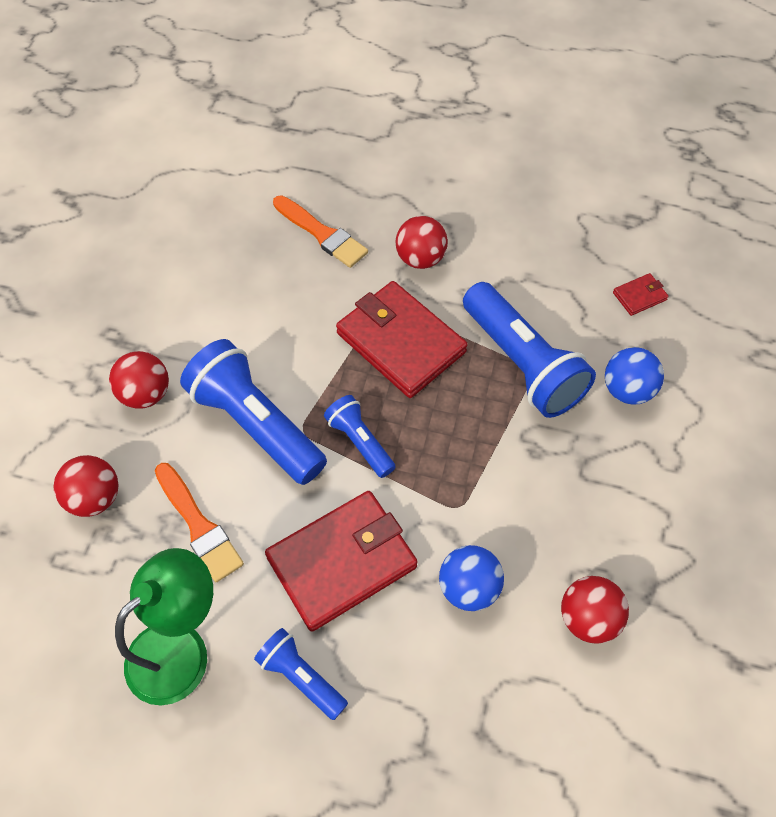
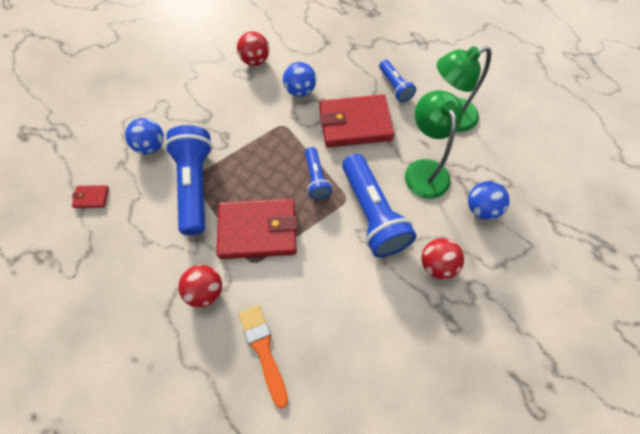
camera: 155 degrees left, 5 degrees up
red ball [53,455,119,517] -> blue ball [468,181,509,220]
orange brush [155,463,244,582] -> green lamp [405,90,463,199]
red wallet [336,281,468,398] -> red wallet turned 75 degrees counterclockwise [216,199,297,259]

